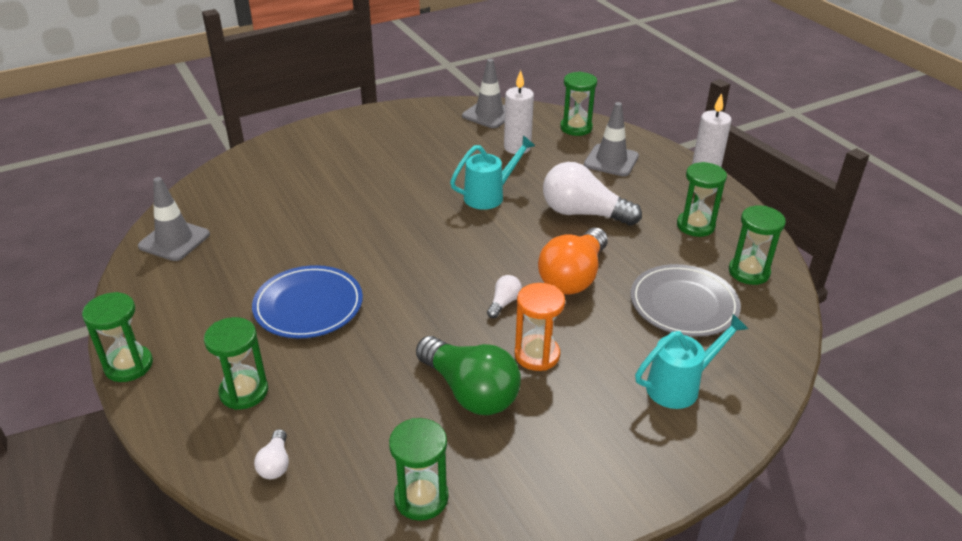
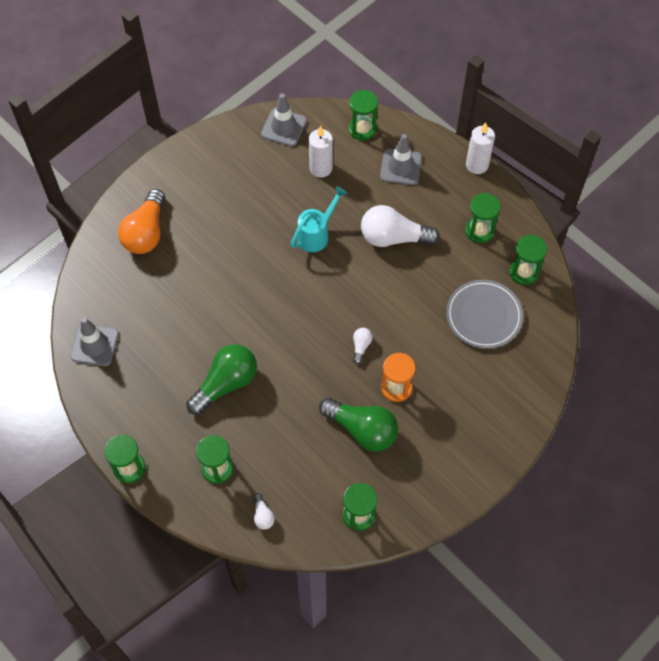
camera: 15 degrees left, 25 degrees up
blue plate [252,265,363,338] -> green light bulb [186,344,257,415]
orange light bulb [538,228,608,294] -> orange light bulb moved to [118,189,165,254]
turquoise watering can [635,314,748,409] -> none

